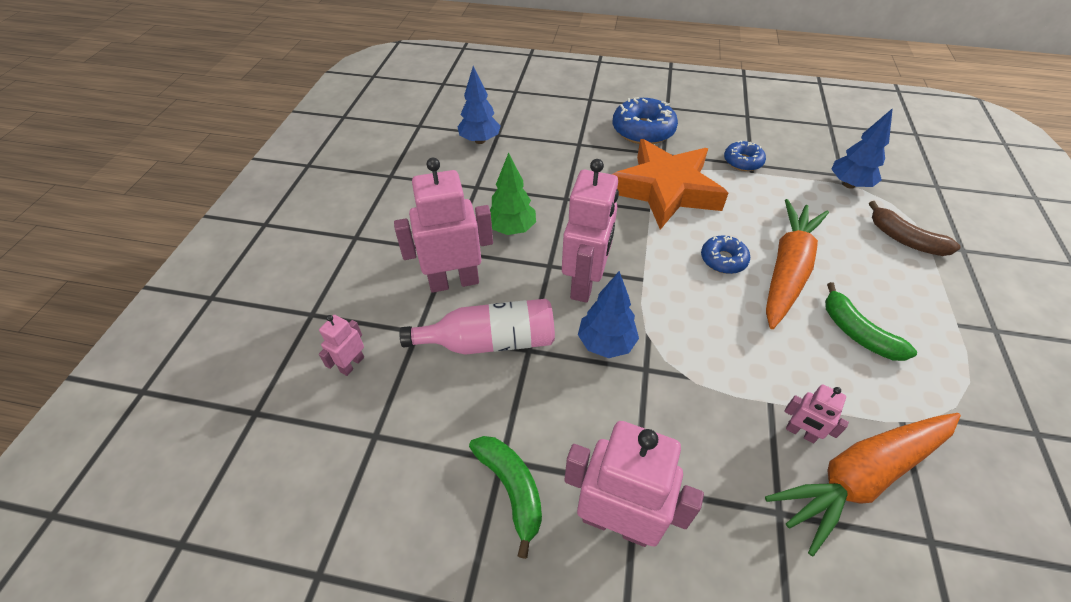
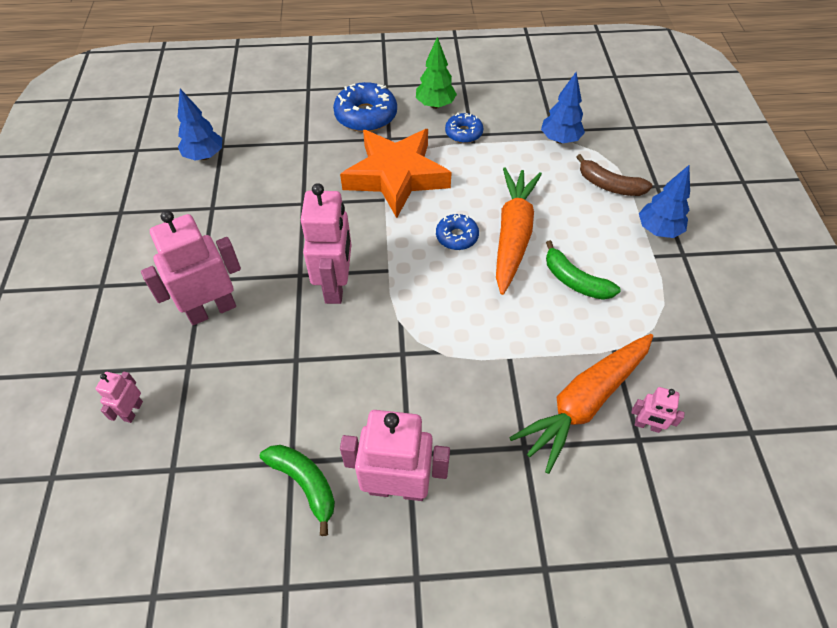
camera: 15 degrees left, 5 degrees up
pink bottle [399,299,555,355] -> none
green tree [490,152,536,235] -> green tree moved to [416,37,457,109]
blue tree [578,271,639,358] -> blue tree moved to [639,165,690,238]
pink robot [784,384,849,444] -> pink robot moved to [631,387,685,433]

